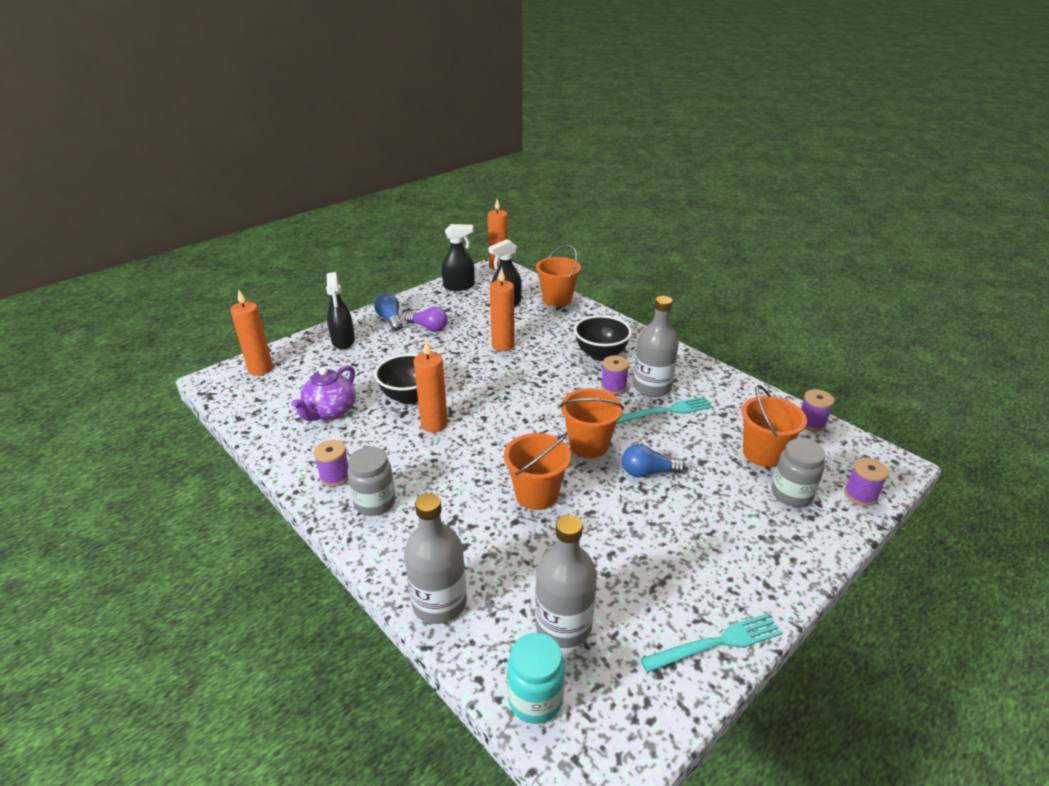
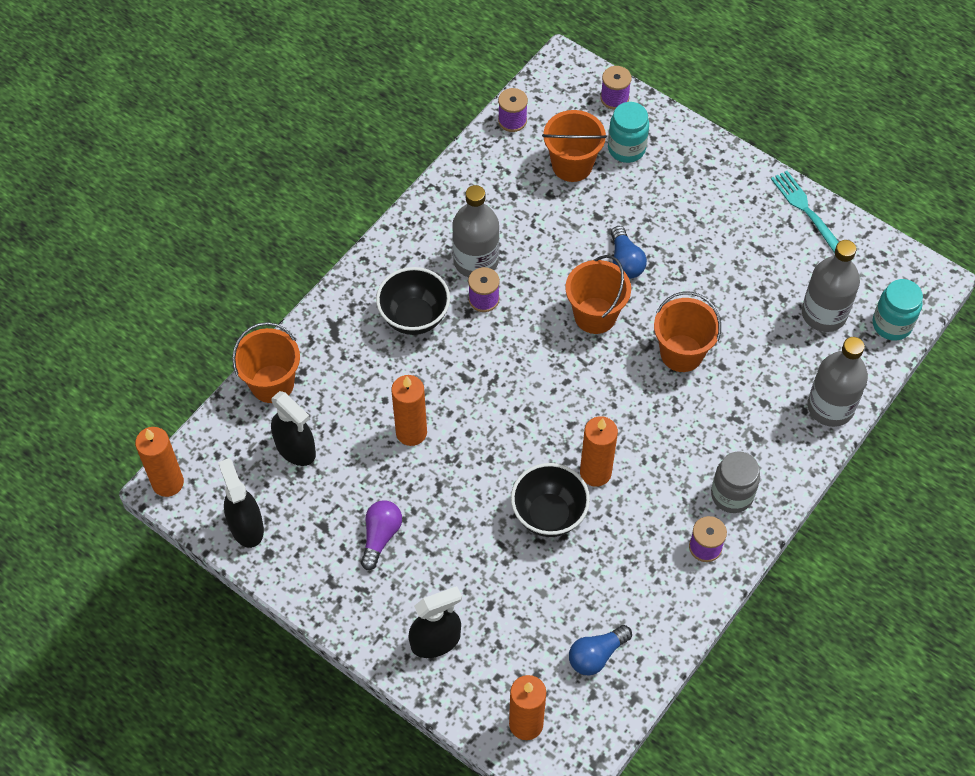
camera: 100 degrees left, 25 degrees up
purple teapot [291,365,356,421] -> none
blue light bulb [374,293,402,331] -> blue light bulb moved to [569,625,632,675]
turquoise fork [616,397,713,424] -> none
grey jar [771,439,826,507] -> turquoise jar [608,102,649,163]

